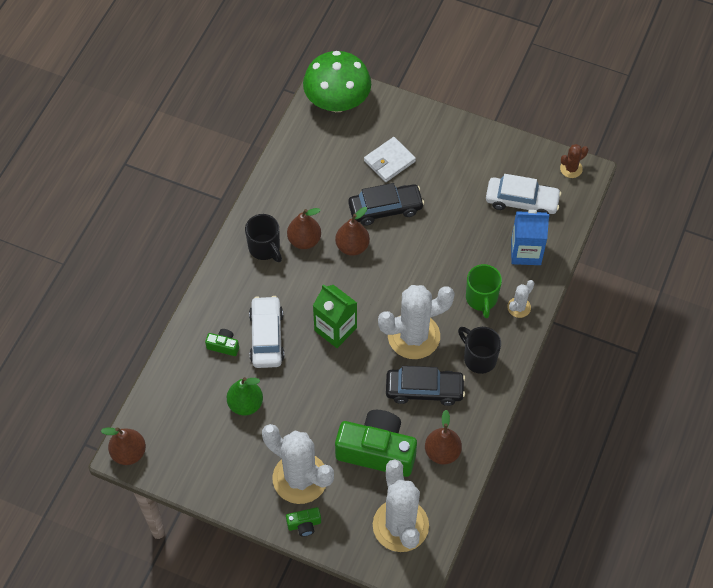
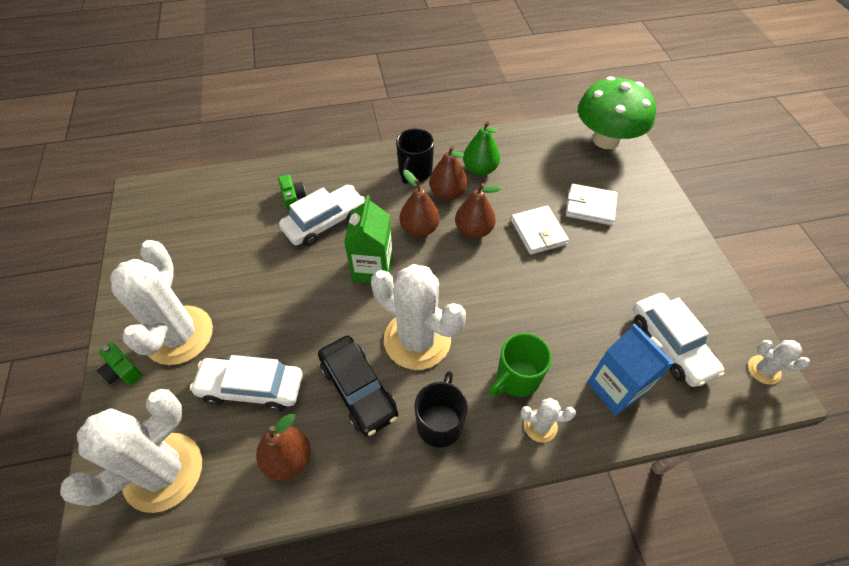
camera: 55 degrees right, 5 degrees down
brown pear [101,427,146,465] -> brown pear moved to [400,170,440,237]
green pear [226,377,263,416] -> green pear moved to [463,121,500,176]
green camera [335,410,417,477] -> white car [190,355,303,411]
black car [348,183,424,226] -> white wallet [511,206,569,255]
brown cactus [560,144,588,178] -> white cactus [748,340,810,384]

